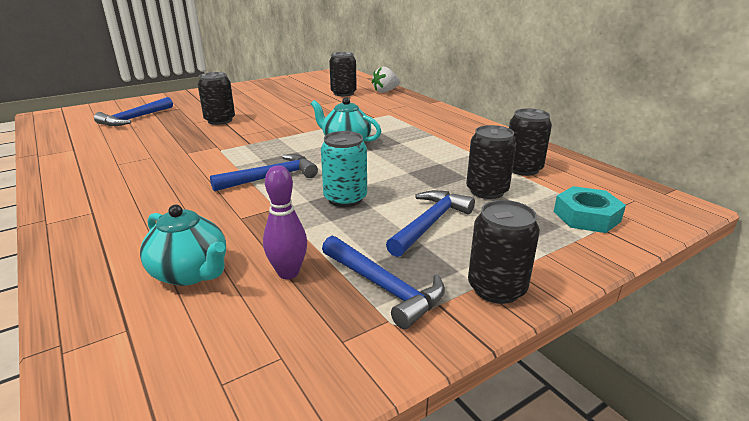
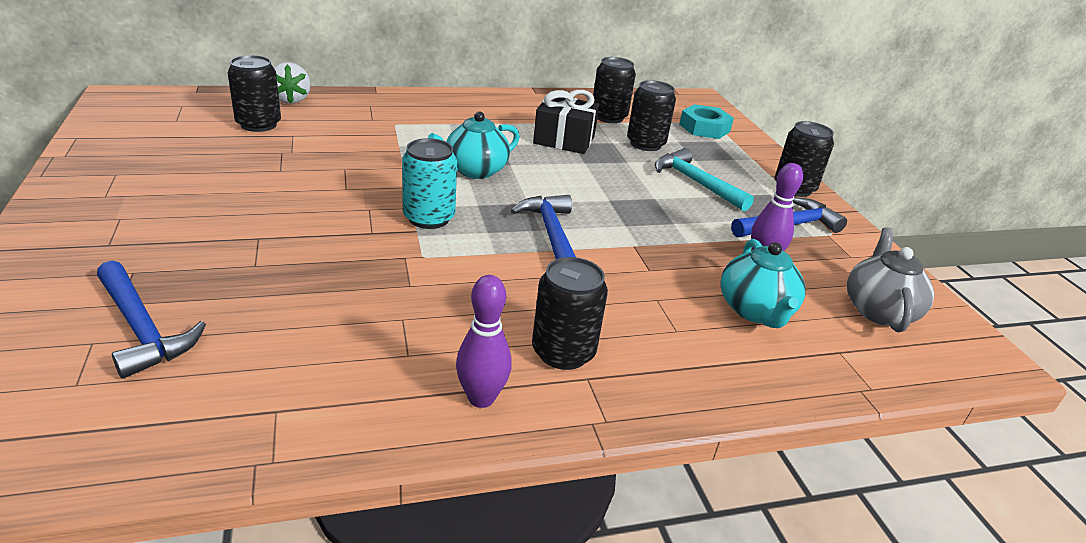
camera: 75 degrees left, 5 degrees up
turquoise teapot [140,205,226,286] -> turquoise teapot turned 120 degrees clockwise [720,239,805,328]
black can [197,72,235,125] -> black can moved to [532,257,608,370]
turquoise can [321,131,367,207] -> turquoise can moved to [402,138,457,229]
blue hammer [386,190,475,257] -> turquoise hammer [655,148,754,211]
none -> purple bowling pin [456,275,512,408]
none -> black gift [533,90,599,154]
none -> grey teapot [847,227,934,332]

